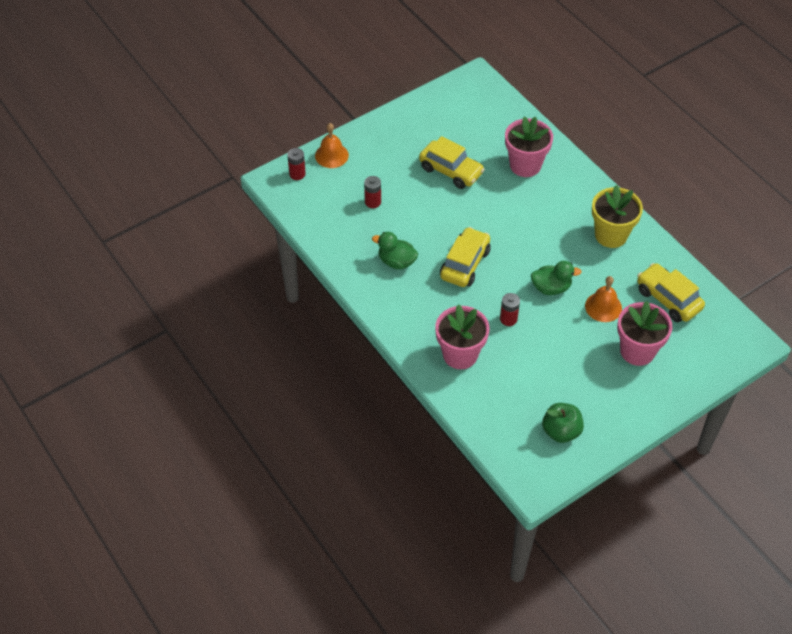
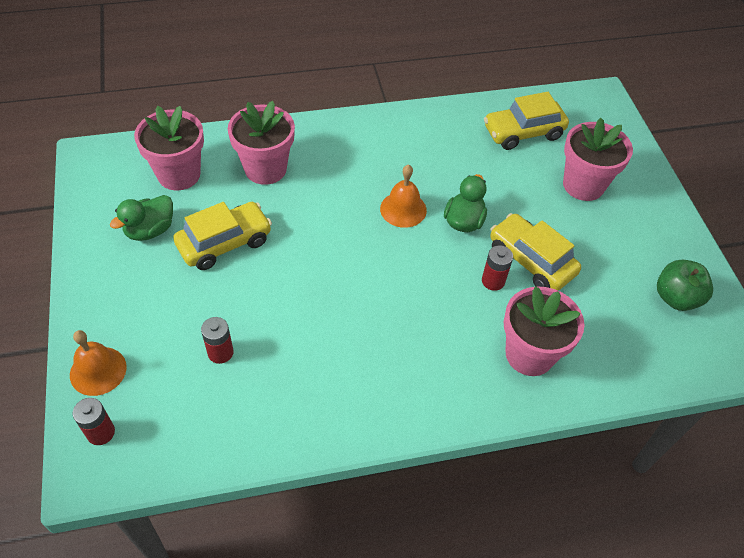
camera: 70 degrees left, 0 degrees up
green duck [372,232,418,269] -> green duck moved to [110,195,173,241]
yellow car [440,227,491,287] -> yellow car moved to [490,213,581,290]
orange bell [585,276,622,322] -> orange bell moved to [380,164,427,228]
yellow flower pot [592,185,643,248] -> none
none -> pink flower pot [134,106,204,190]

